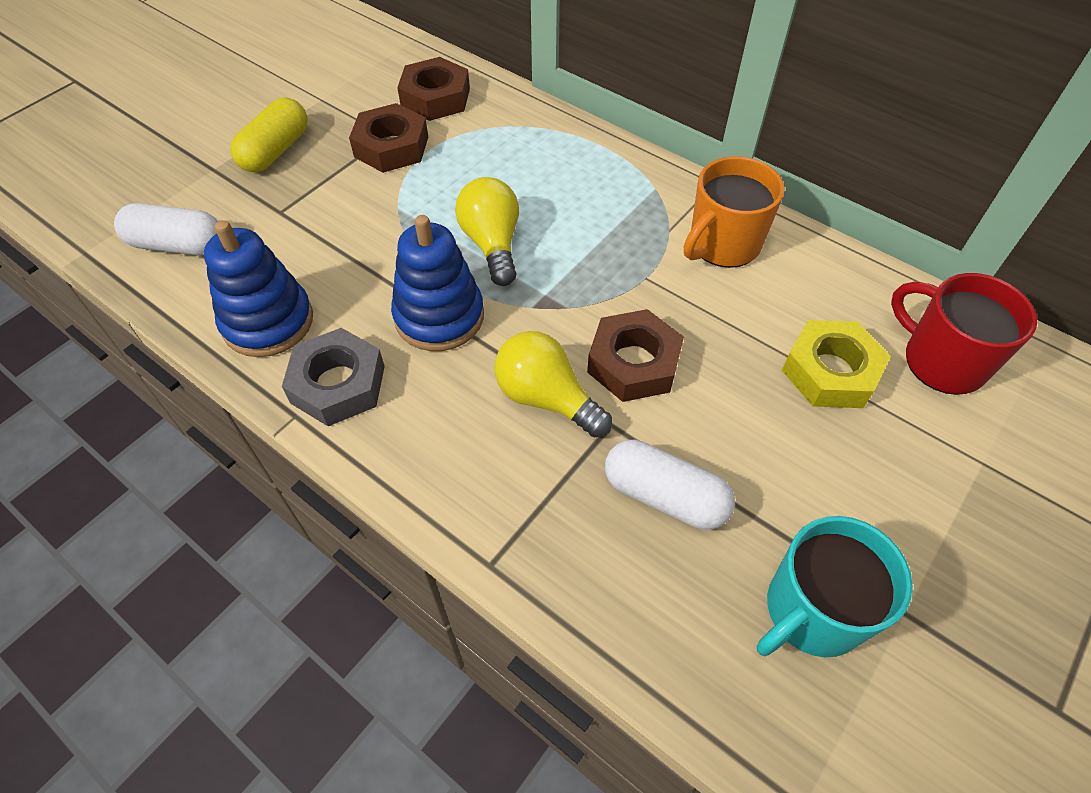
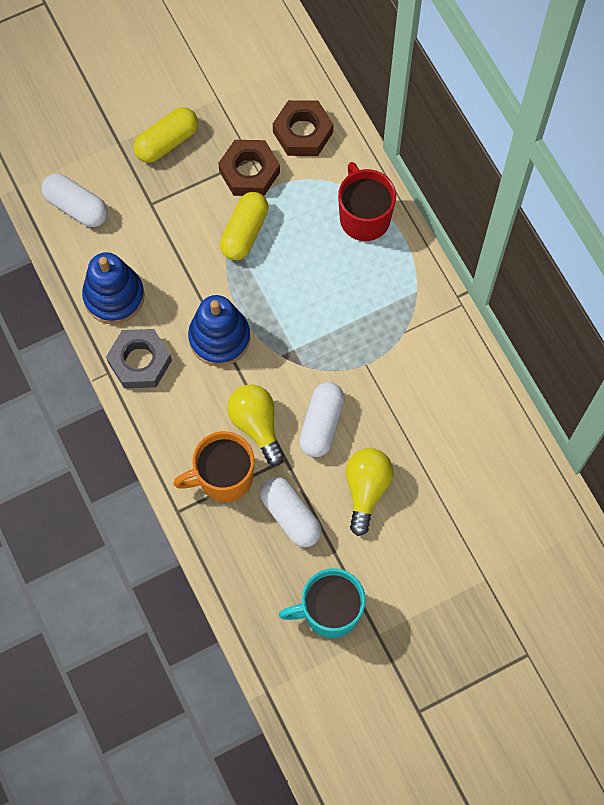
camera: 25 degrees right, 15 degrees up
yellow light bulb [455,177,519,286] -> yellow light bulb moved to [346,448,394,536]
brown nut [587,309,684,402] -> white capsule [299,382,345,457]
orange mug [684,156,785,268] -> orange mug moved to [173,431,254,502]
yellow nut [782,320,891,408] -> none
red mug [891,273,1037,395] -> red mug moved to [338,162,396,241]
none -> yellow capsule [220,192,269,260]

